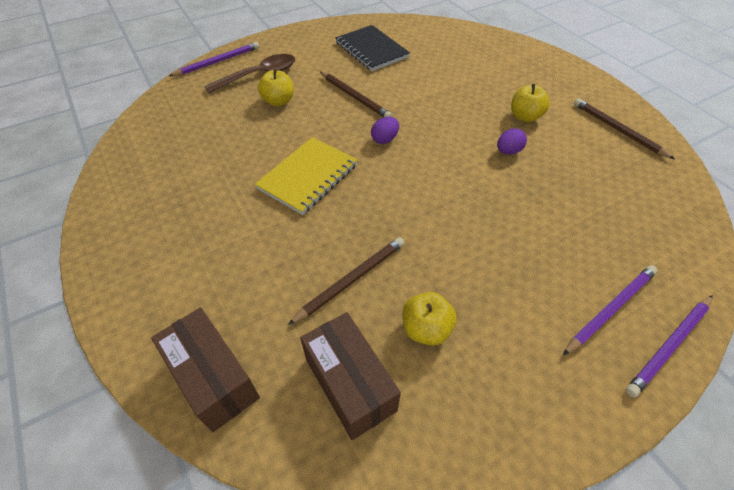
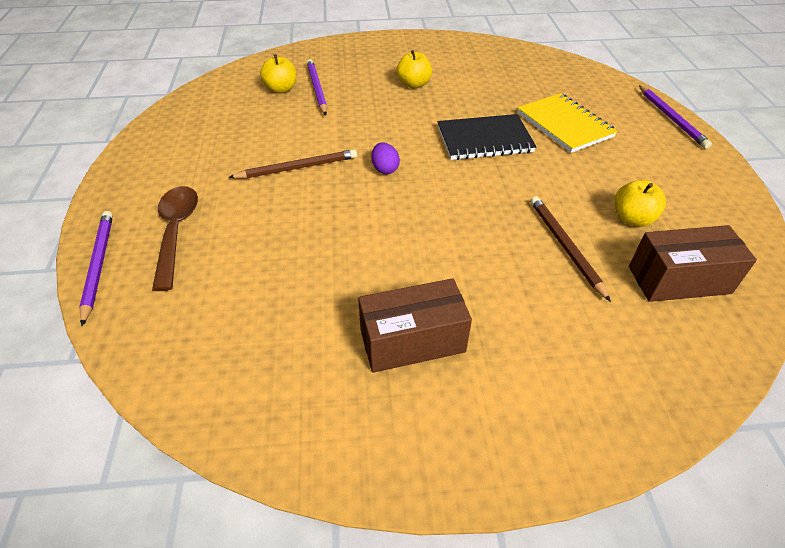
camera: 65 degrees left, 5 degrees down
brown box [151,307,260,432] -> brown box moved to [358,278,472,373]
yellow notebook [255,137,357,215] -> yellow notebook moved to [517,93,618,153]
yellow apple [258,69,294,106] -> yellow apple moved to [260,54,297,94]
black notebook [335,25,410,71] -> black notebook moved to [437,114,537,160]
purple egg [497,128,527,155] -> none
purple pencil [563,265,657,355] -> purple pencil moved to [307,59,327,115]
brown pencil [574,98,675,159] -> none

